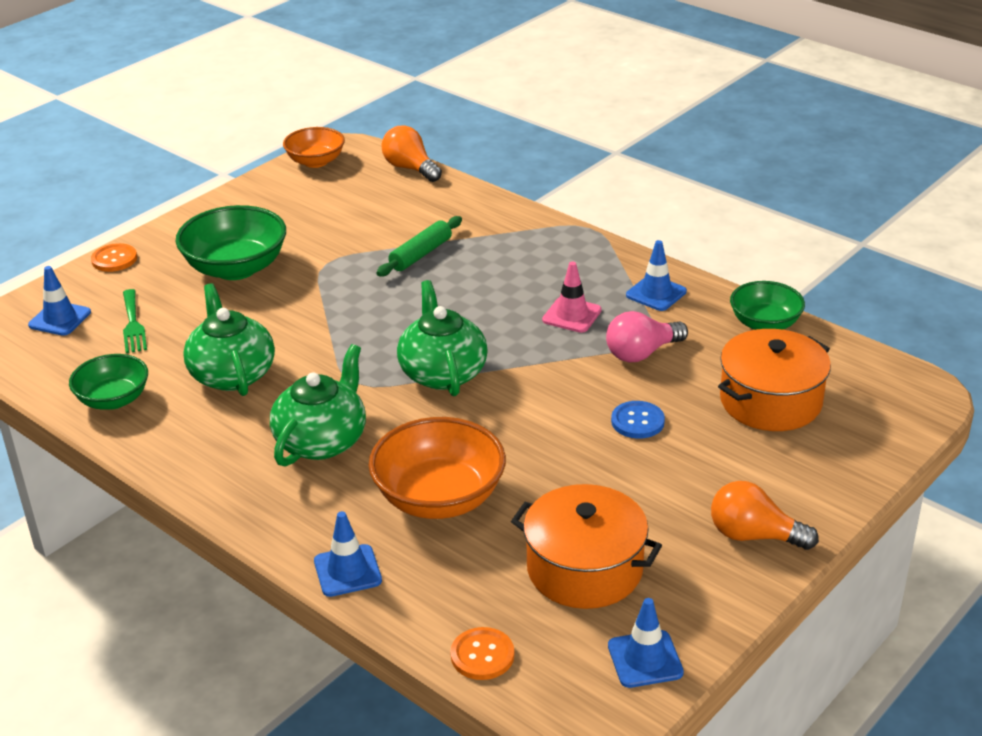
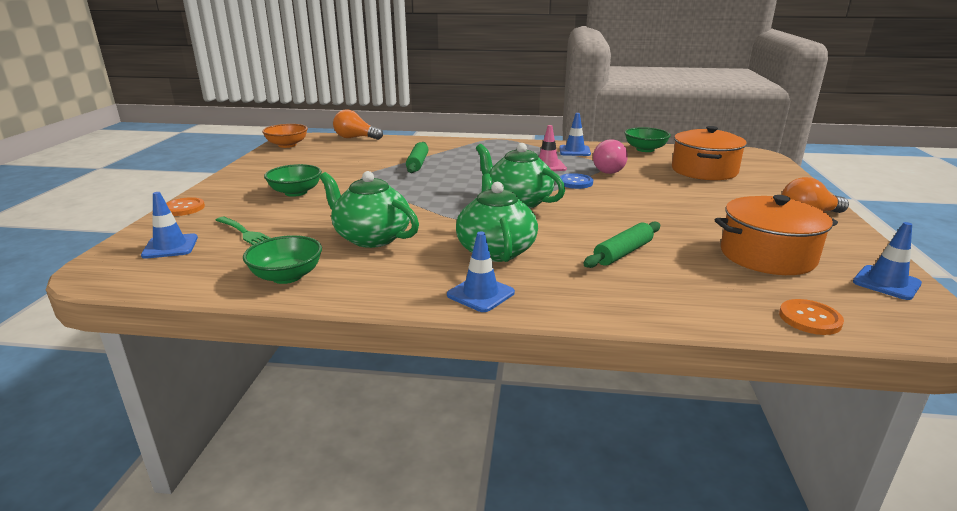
camera: 35 degrees left, 10 degrees down
green bowl [175,205,286,280] -> green bowl [264,164,322,197], size x0.63
blue traffic cone [314,511,382,597] -> blue traffic cone moved to [447,232,515,312]
orange bowl [369,417,506,519] -> green rolling pin [583,222,660,268]
blue button [611,401,665,439] -> blue button moved to [560,173,593,189]

